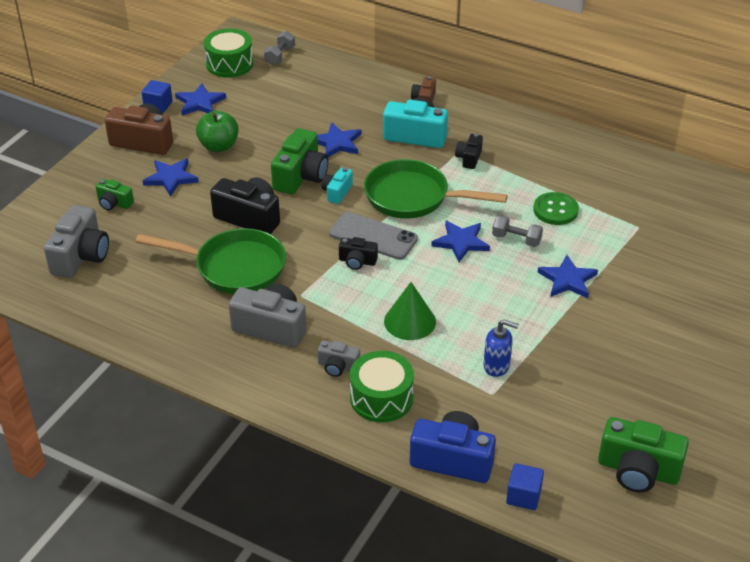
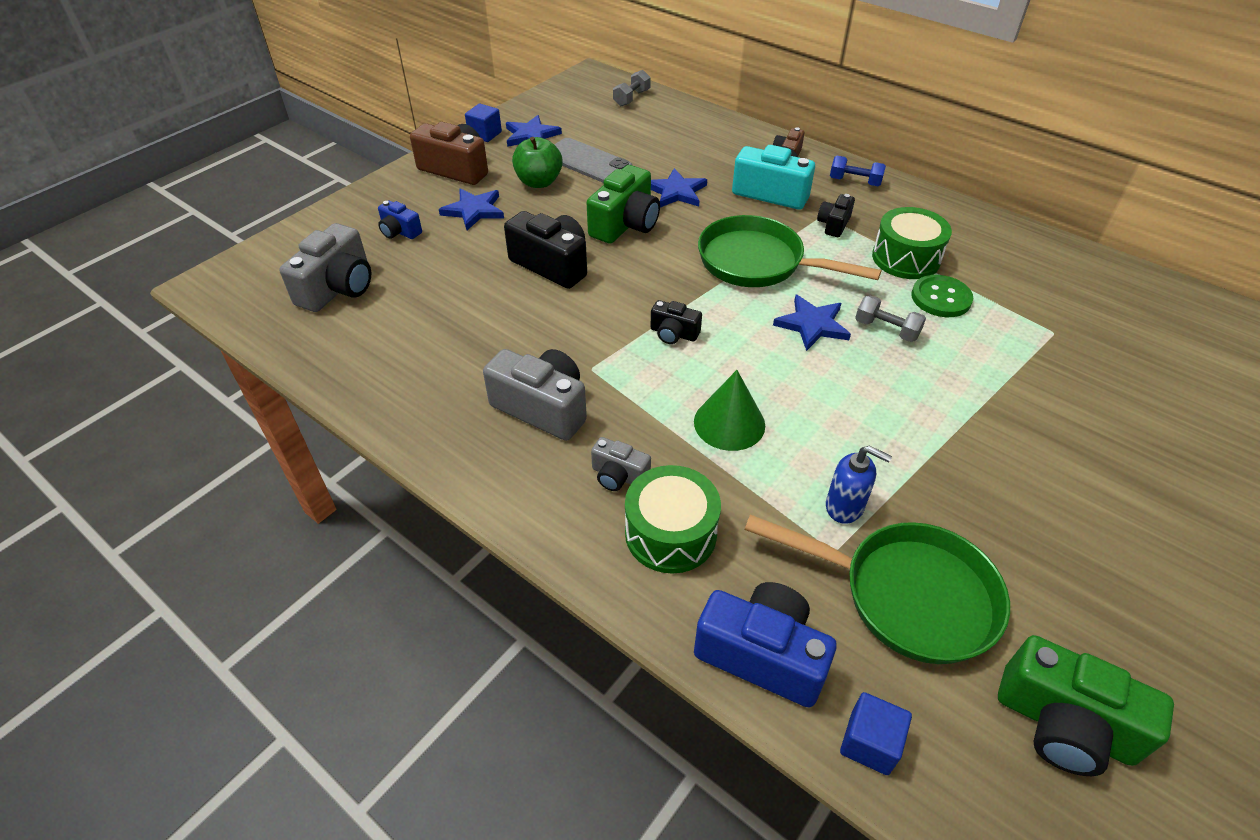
camera: 10 degrees right, 5 degrees up
green camera [96,179,134,211] -> blue camera [378,200,422,239]
green pan [135,228,286,294] -> green pan moved to [744,515,1010,664]
green drum [204,28,253,78] -> green drum moved to [872,207,952,279]
turquoise camera [322,167,353,204] -> none
grey phone [329,212,418,260] -> grey phone moved to [554,138,632,183]
blue star [538,255,598,298] -> none
none -> blue dumbbell [830,156,886,186]

